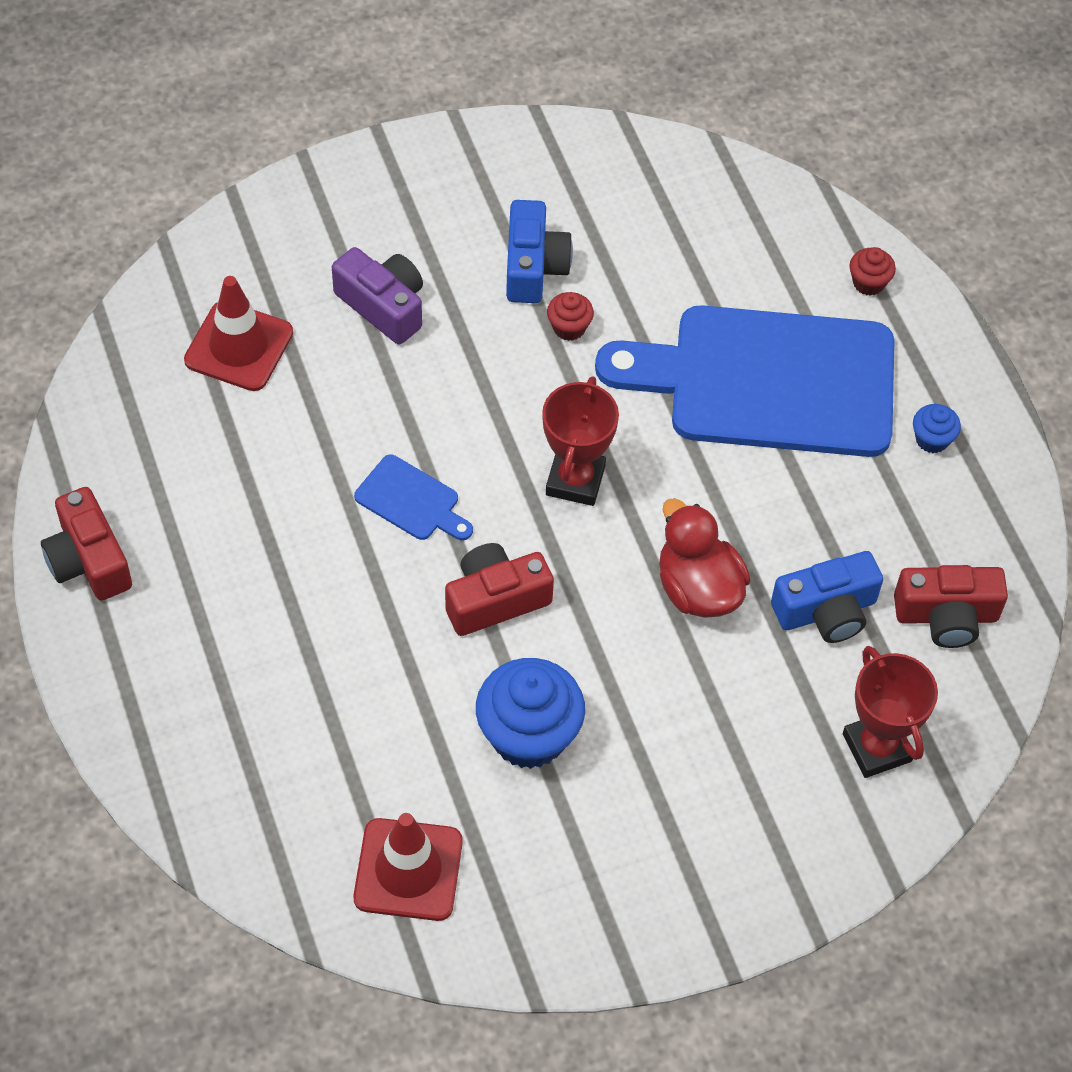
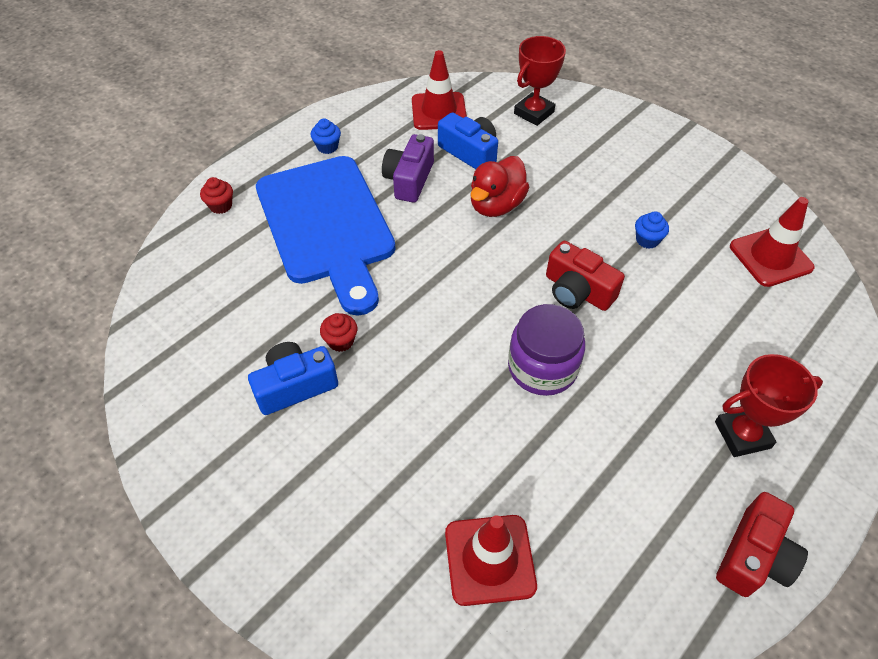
camera: 115 degrees left, 5 degrees down
purple camera [332,247,423,345] -> purple camera moved to [382,134,434,203]
blue cutting board [354,455,473,540] -> purple jar [508,304,585,396]
blue cupcake [476,658,585,769] -> blue cupcake [635,211,669,249], size x0.48
red trophy [542,376,619,506] -> red trophy moved to [715,354,823,457]
red camera [894,565,1008,648] -> red traffic cone [412,50,467,130]

